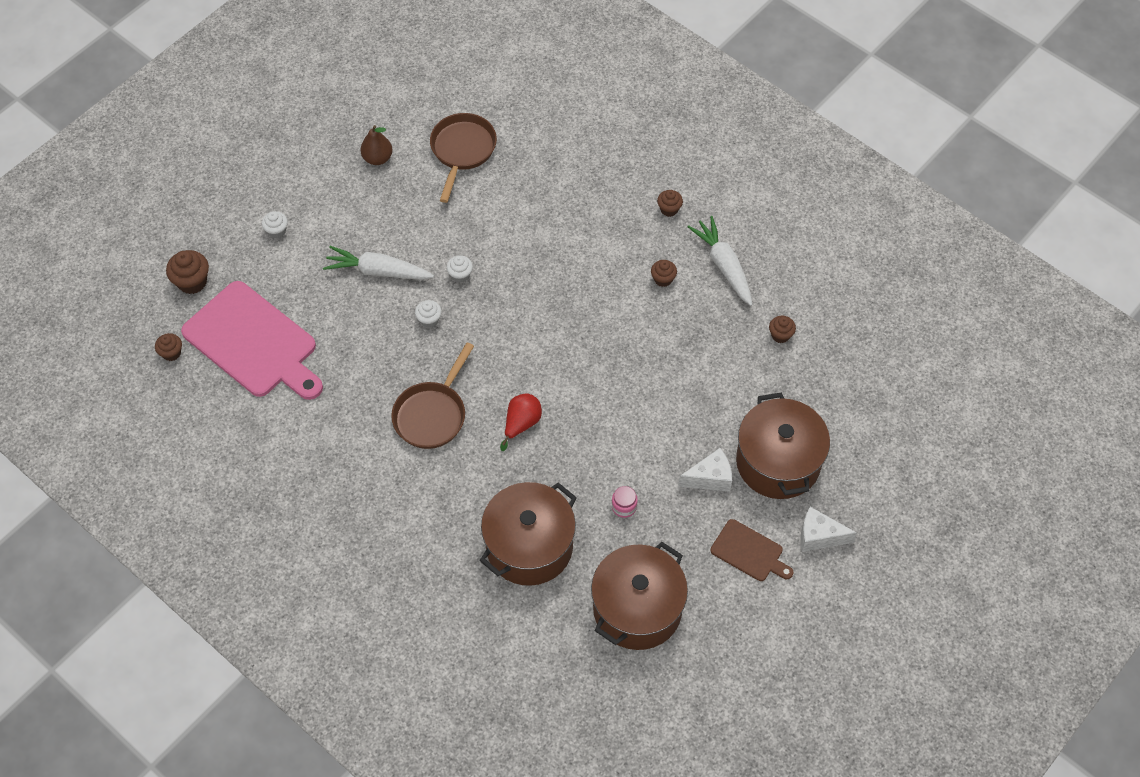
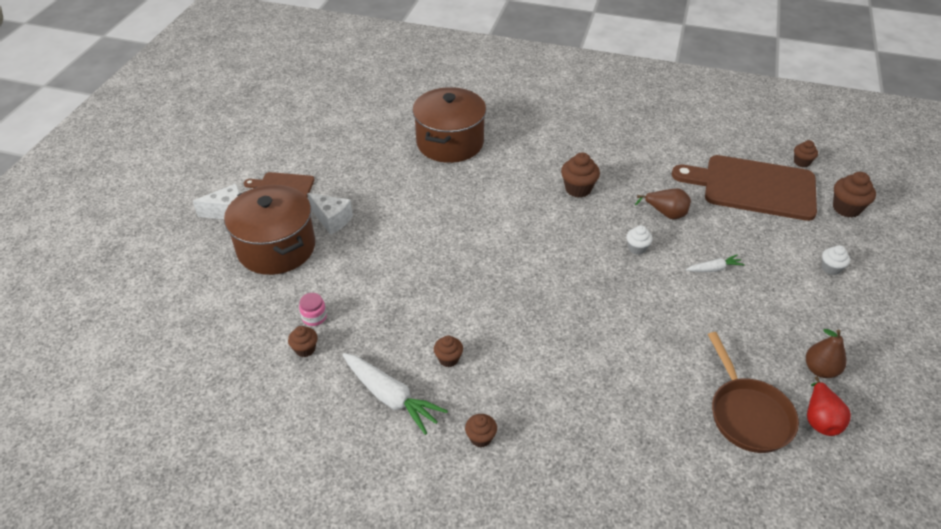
camera: 155 degrees right, 15 degrees down
pink cutting board [181,281,323,400] -> brown cutting board [672,155,817,221]
white carrot [323,246,434,280] -> white carrot [686,254,745,272], size x0.54
brown pan [391,342,474,449] -> brown cupcake [561,152,600,198]
white cupcake [447,255,473,283] -> none
red pear [500,394,542,451] -> red pear moved to [807,376,851,436]
brown pot [591,542,688,650] -> none
pink jar [612,486,638,518] -> pink jar moved to [299,293,327,326]
white cheese [678,448,732,492] -> white cheese turned 105 degrees counterclockwise [307,193,353,235]
none -> brown pear [635,188,691,219]

